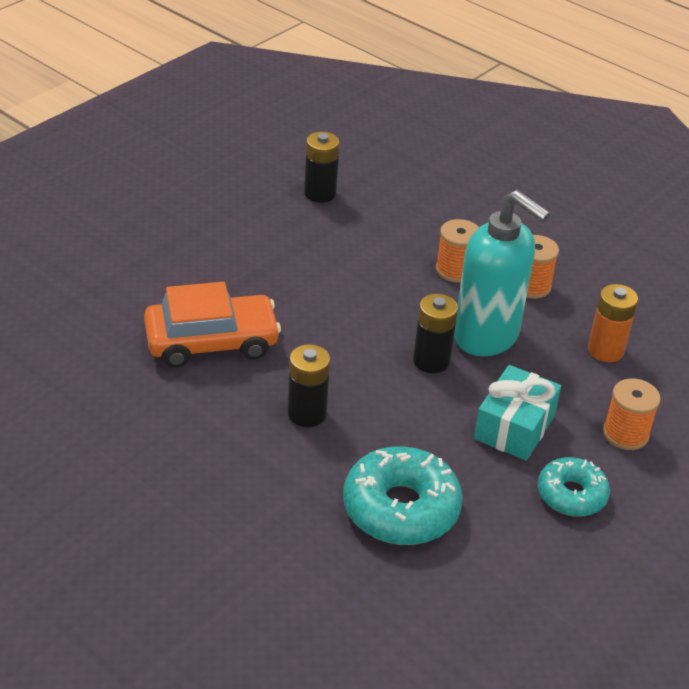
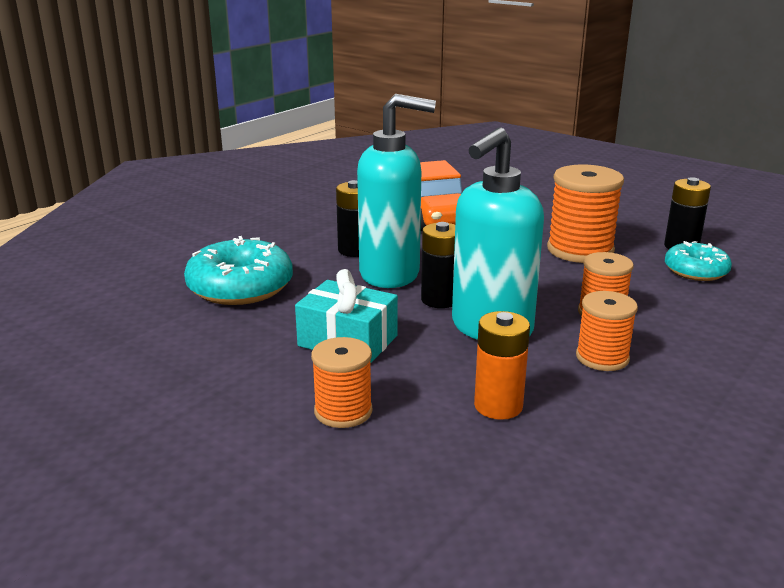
camera: 90 degrees right, 15 degrees down
turquoise donut [537,457,610,517] -> turquoise donut moved to [665,241,732,281]
none -> turquoise soap dispenser [357,94,436,288]
none -> orange spool [547,164,624,263]

